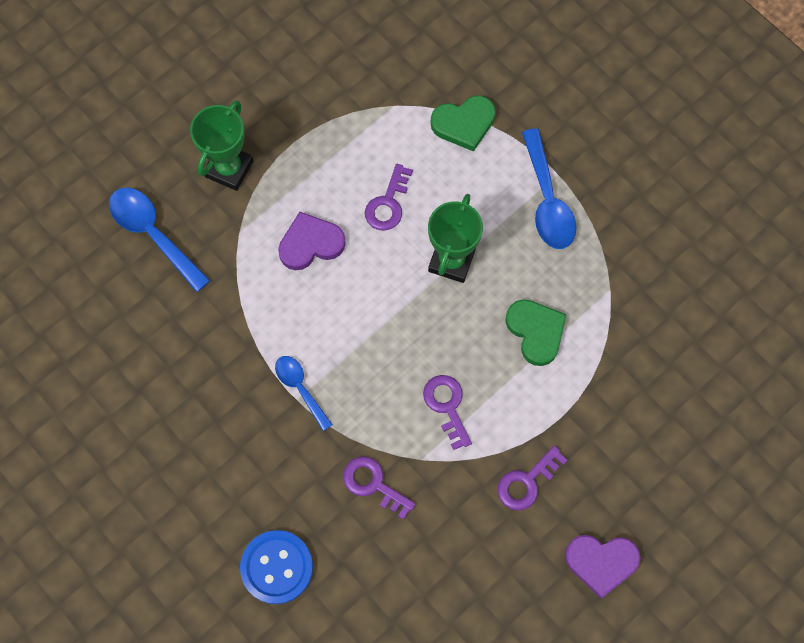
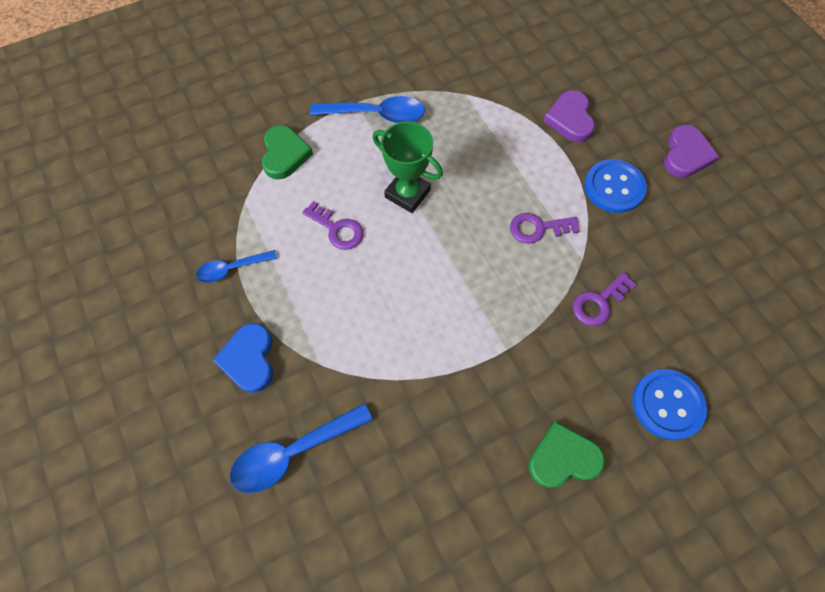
camera: 75 degrees left, 5 degrees down
green trophy [190,100,253,191] -> blue heart [213,323,273,393]
blue spoon [275,356,333,431] -> blue spoon moved to [196,250,277,283]
purple heart [278,212,346,270] -> purple heart moved to [543,90,595,142]
purple key [498,446,567,510] -> blue button [585,159,647,213]
green heart [505,299,567,366] -> green heart moved to [529,421,605,488]

